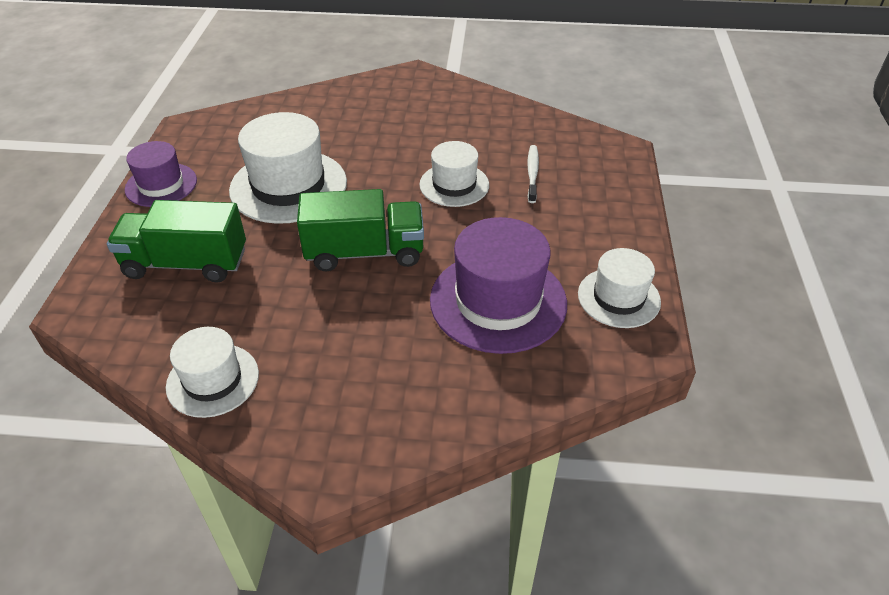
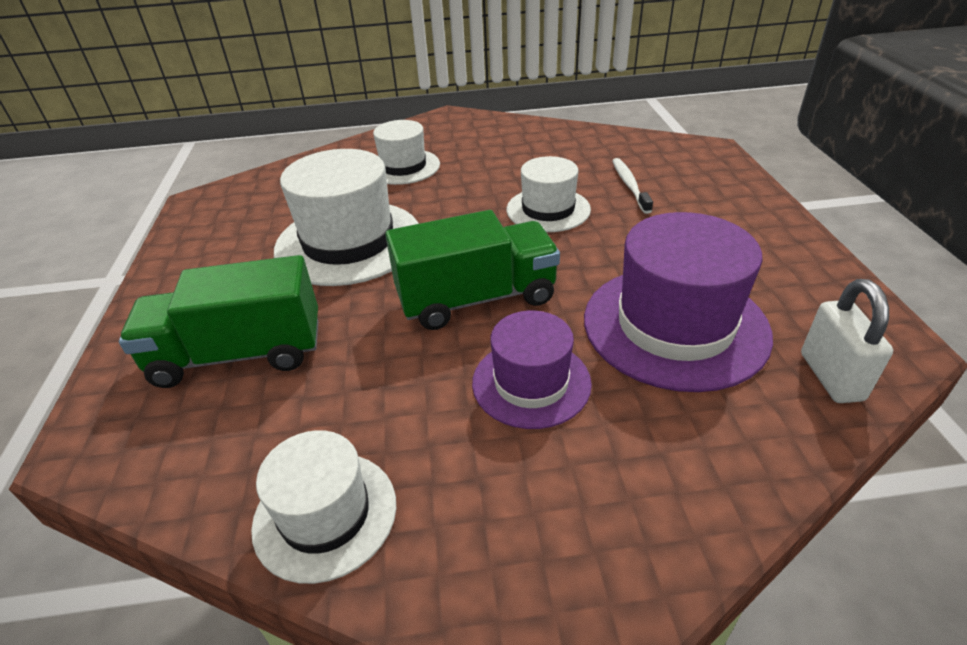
camera: 10 degrees left, 5 degrees down
purple hat [125,141,197,207] -> purple hat moved to [472,310,592,429]
white hat [578,248,661,328] -> white hat moved to [373,120,440,185]
none -> white padlock [801,279,893,403]

